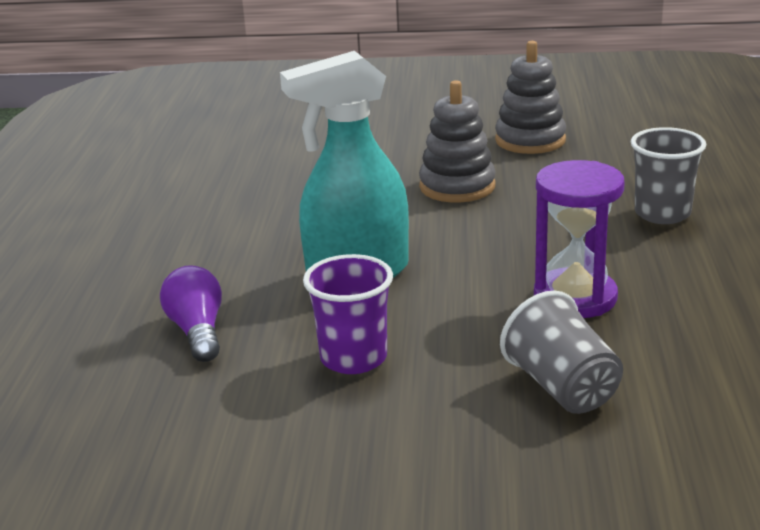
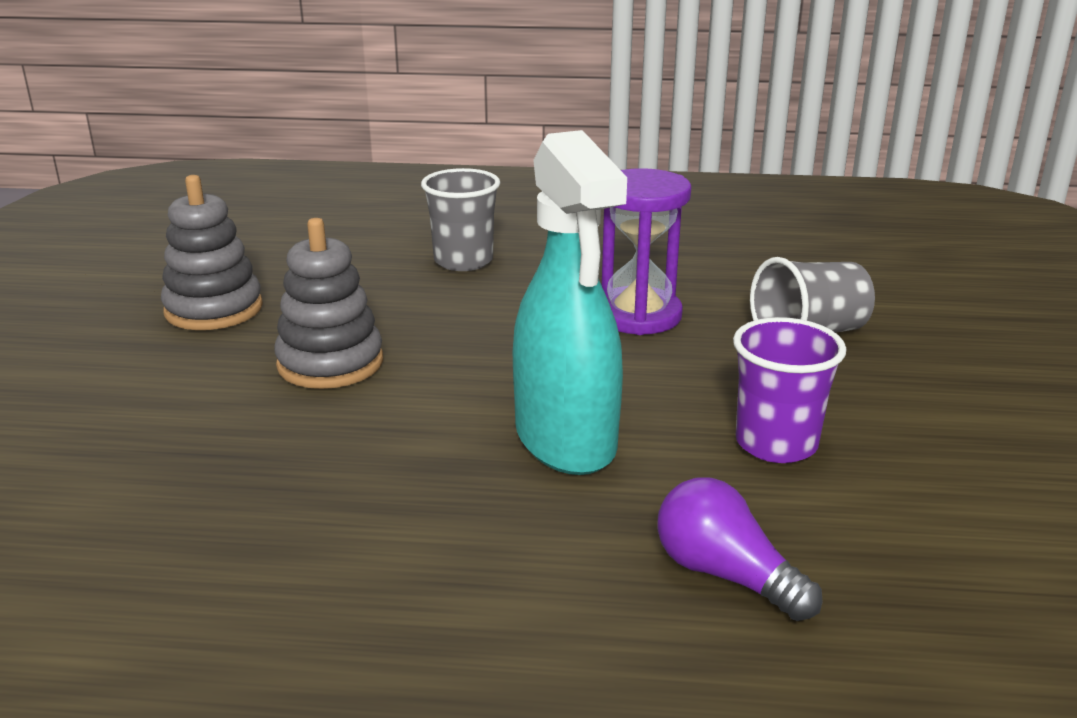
camera: 90 degrees left, 0 degrees up
purple light bulb [160,265,222,362] -> purple light bulb turned 60 degrees clockwise [657,477,823,621]

